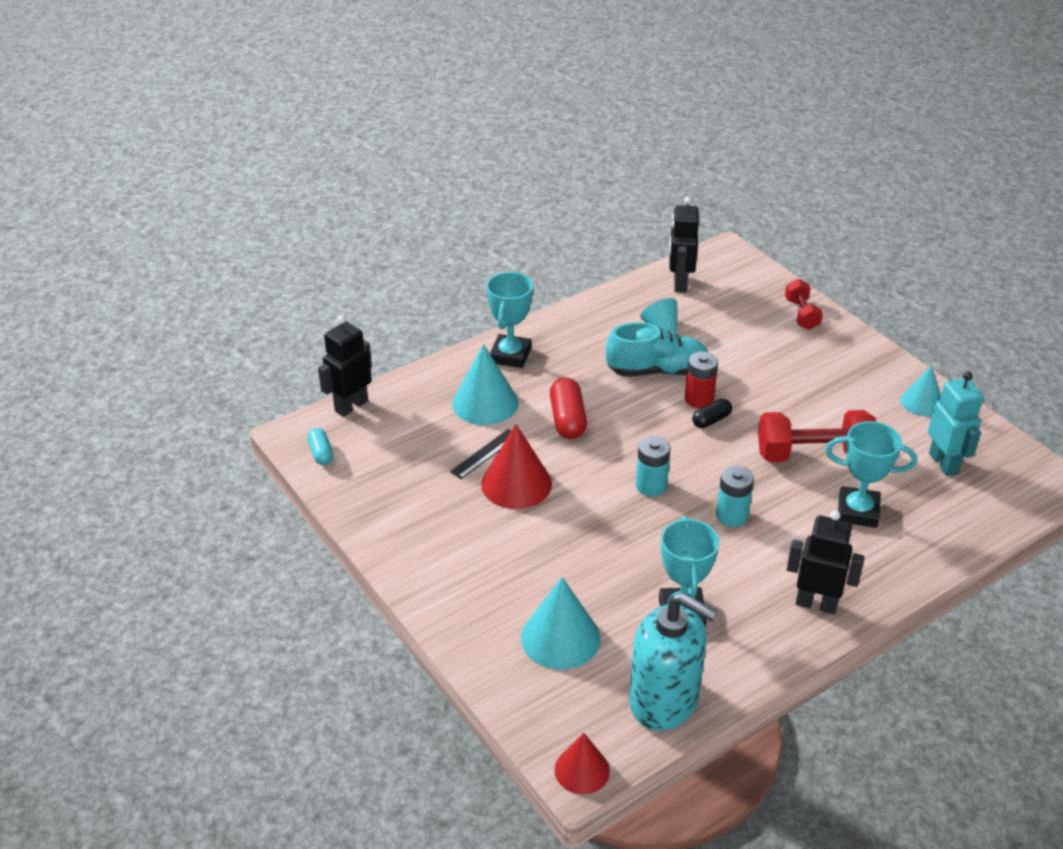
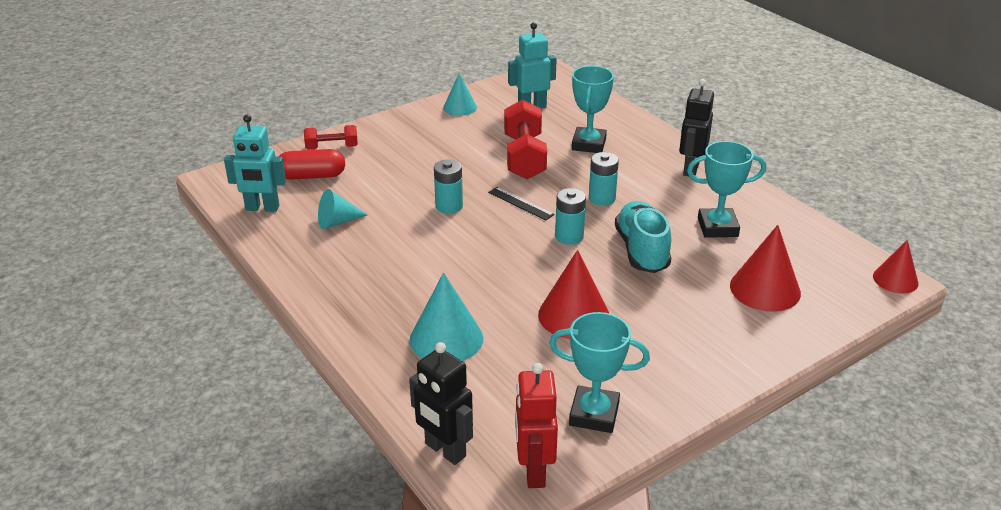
camera: 90 degrees left, 5 degrees down
turquoise capsule [307,428,333,465] -> red robot [515,363,558,488]
black ruler [450,429,511,479] -> black ruler moved to [488,187,555,221]
turquoise trophy [486,272,533,368] -> turquoise trophy moved to [549,312,650,433]
turquoise cone [521,577,600,670] -> red cone [730,225,801,311]
red capsule [550,377,587,439] -> red capsule moved to [279,149,345,180]
turquoise shoe [606,322,708,377] -> turquoise shoe moved to [615,201,671,273]
turquoise soap dispenser [629,593,718,731] -> none
black robot [669,197,699,293] -> turquoise robot [224,115,286,212]
red battery [685,352,718,408] -> turquoise battery [434,159,463,214]
black capsule [692,399,732,428] -> none

